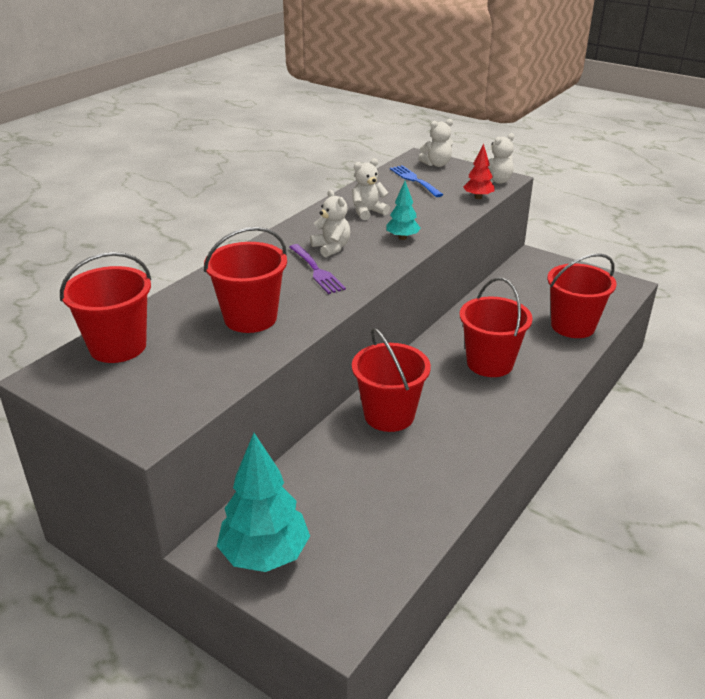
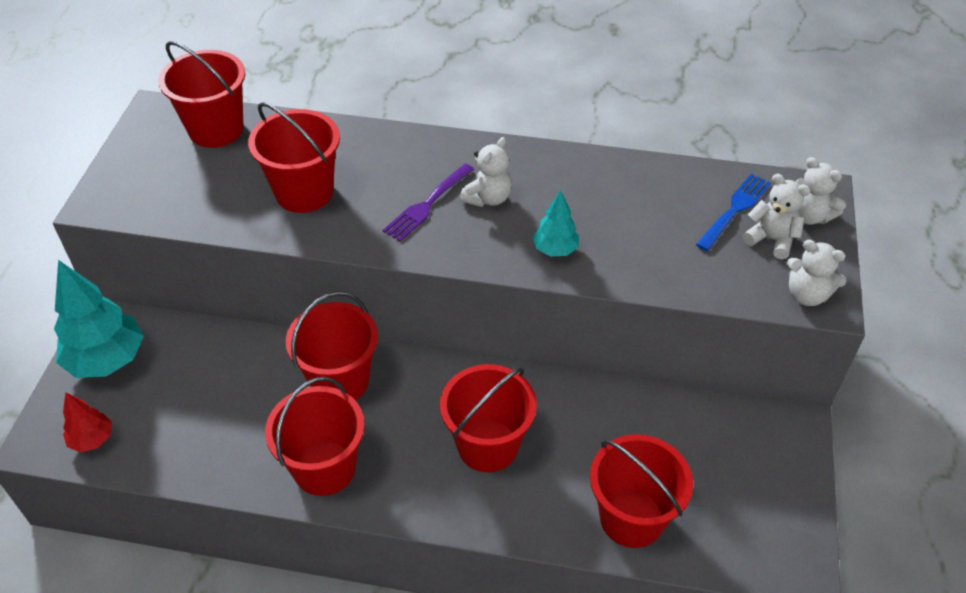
camera: 65 degrees right, 15 degrees up
white teddy bear [352,158,390,220] -> white teddy bear moved to [743,174,811,259]
red tree [463,144,495,199] -> red tree moved to [63,393,112,453]
none -> red bucket [265,377,365,496]

